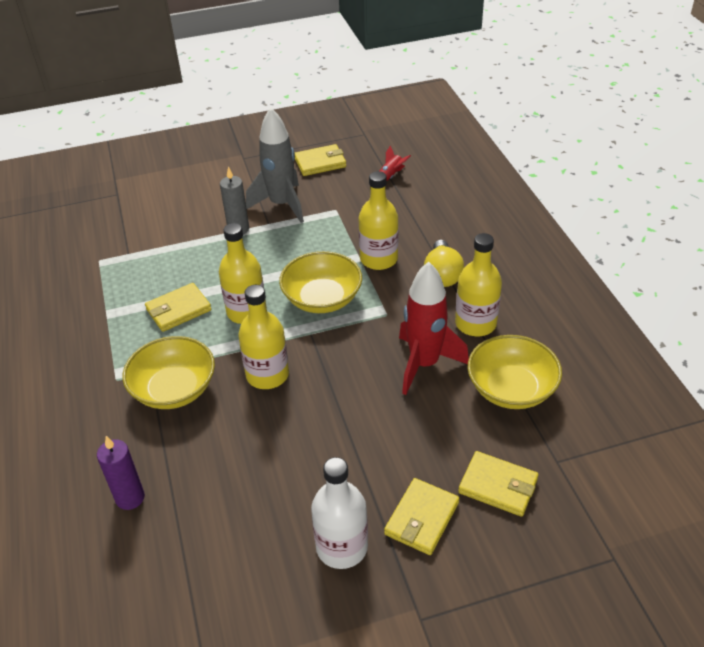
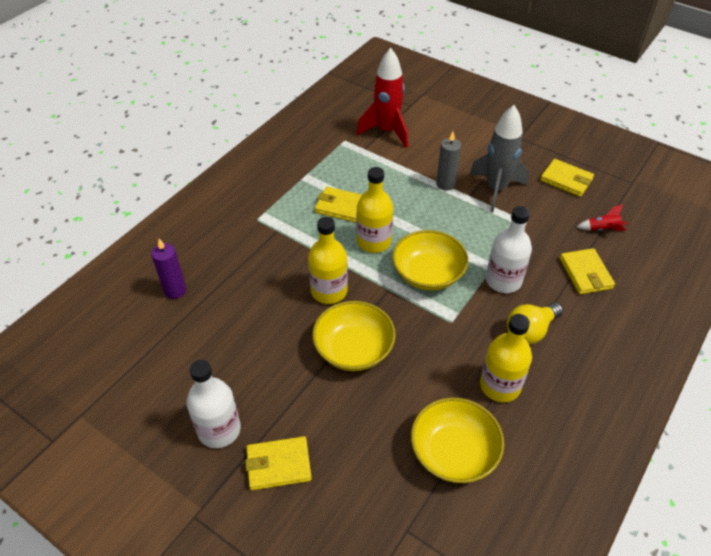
camera: 50 degrees right, 5 degrees up
yellow bowl [122,336,215,409] -> yellow bowl moved to [312,301,396,371]
yellow bottle [359,171,398,270] -> white bottle [486,206,532,293]
red rocket [399,262,469,395] -> red rocket moved to [356,48,408,148]
yellow wallet [458,451,538,517] -> yellow wallet moved to [560,248,615,294]

